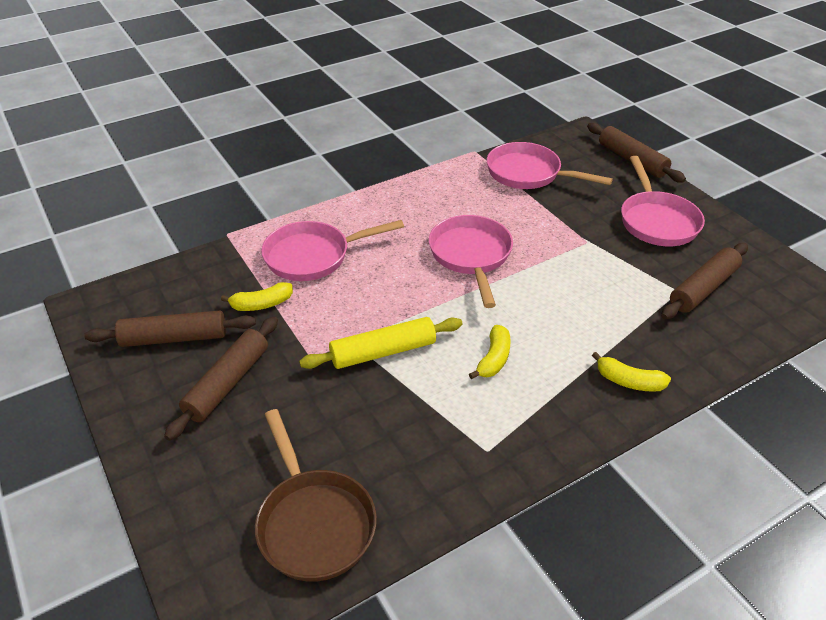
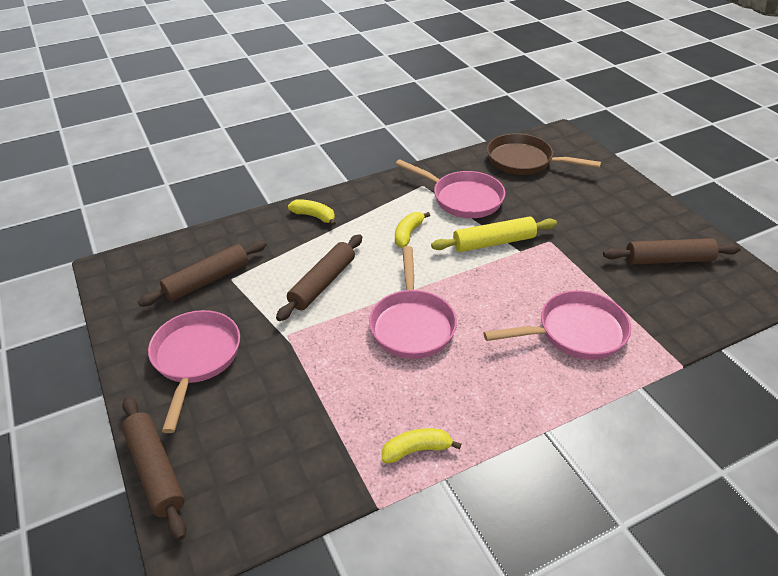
camera: 175 degrees left, 0 degrees up
brown rolling pin [164,316,278,441] -> brown rolling pin moved to [276,234,362,321]
yellow banana [221,282,293,311] -> yellow banana moved to [382,428,461,463]
brown pan [255,409,377,582] -> brown pan turned 45 degrees counterclockwise [487,133,601,175]
pink pan [487,142,613,189] -> pink pan moved to [395,159,505,218]

